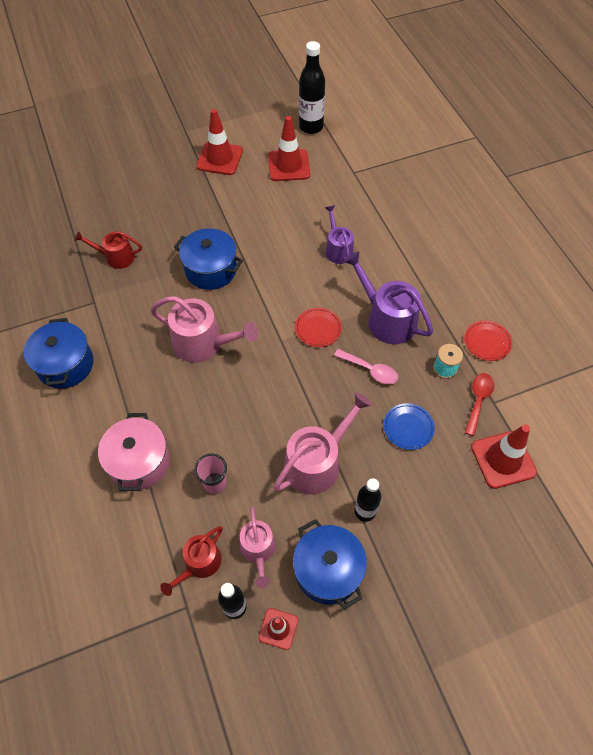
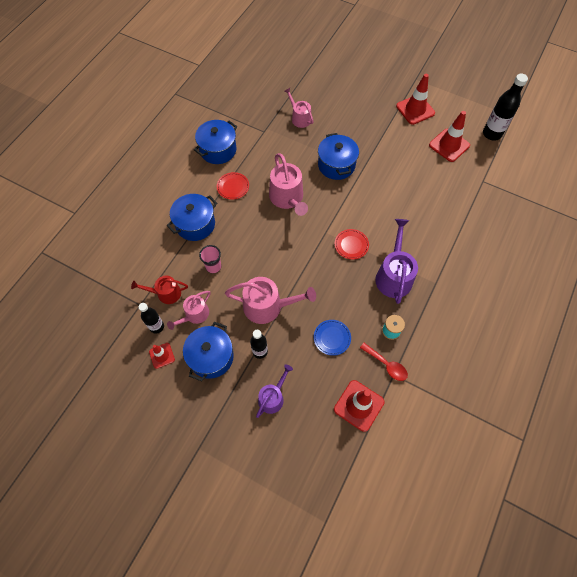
camera: 50 degrees right, 5 degrees up
red watering can [74,231,142,269] -> pink watering can [284,88,314,128]
pink pot [98,413,170,491] -> blue pot [166,194,217,241]
purple watering can [325,205,354,264] -> purple watering can moved to [256,365,293,418]
pink spoon [334,349,398,384] -> none
red plate [464,321,512,361] -> red plate moved to [217,172,249,200]
red spoon [465,373,494,436] -> red spoon turned 60 degrees clockwise [360,343,408,381]

